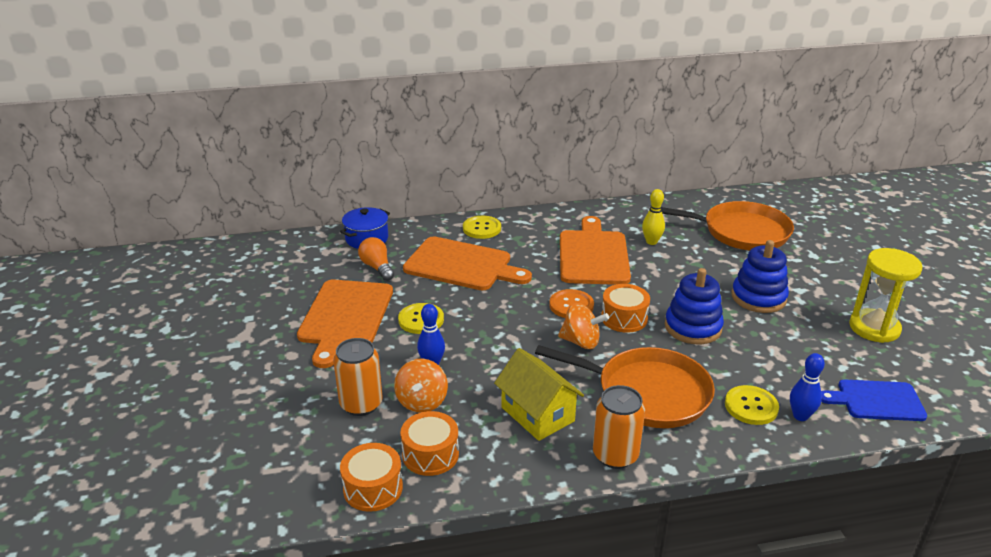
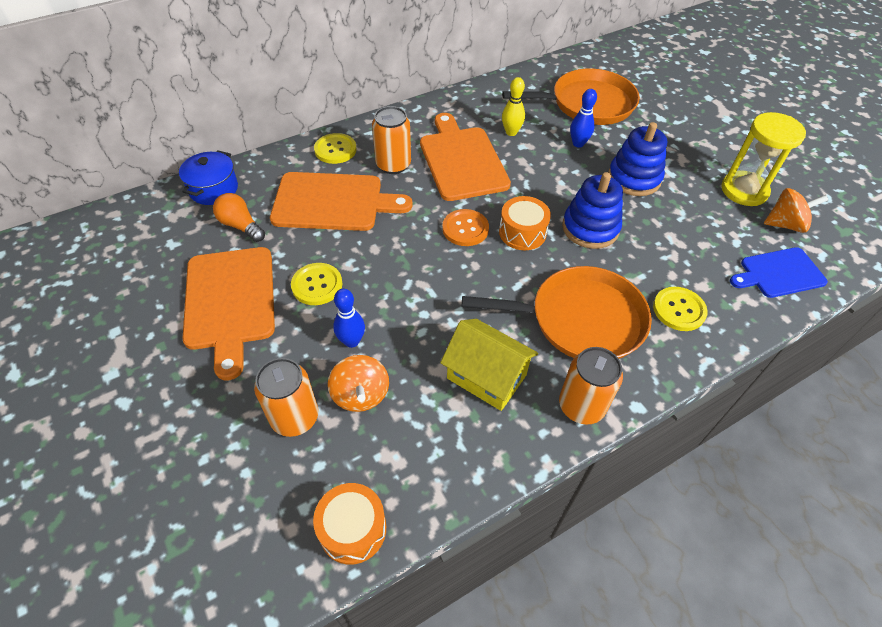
camera: 20 degrees left, 20 degrees up
orange drum [400,411,459,476] -> none
orange spinning top [558,303,609,349] -> orange spinning top moved to [764,188,828,233]
blue bowling pin [790,353,825,421] -> blue bowling pin moved to [570,89,597,148]
none -> orange can [372,106,411,174]

